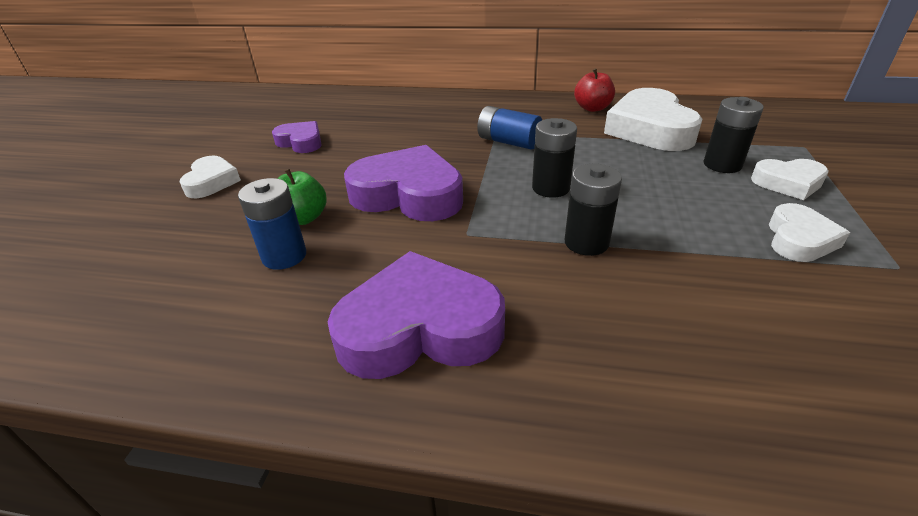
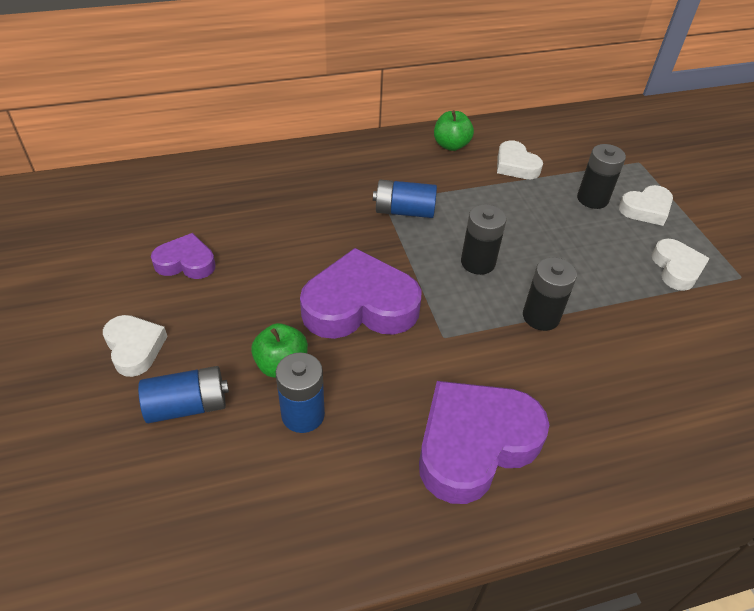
camera: 30 degrees left, 10 degrees up
red apple [574,68,615,112] -> green apple [434,110,474,151]
white heart [604,88,702,151] -> white heart [497,140,543,179], size x0.55
none -> blue battery [138,366,229,423]

